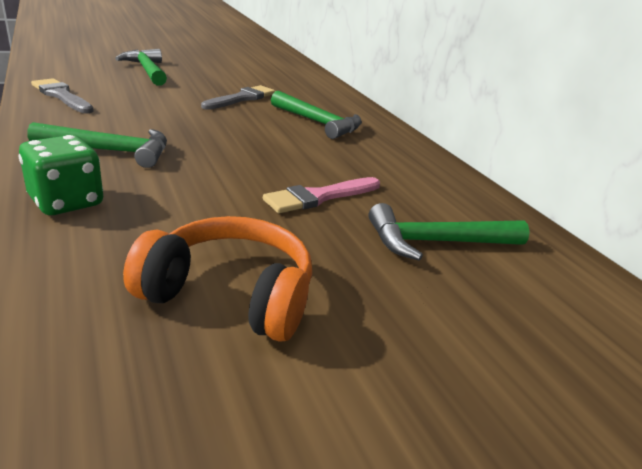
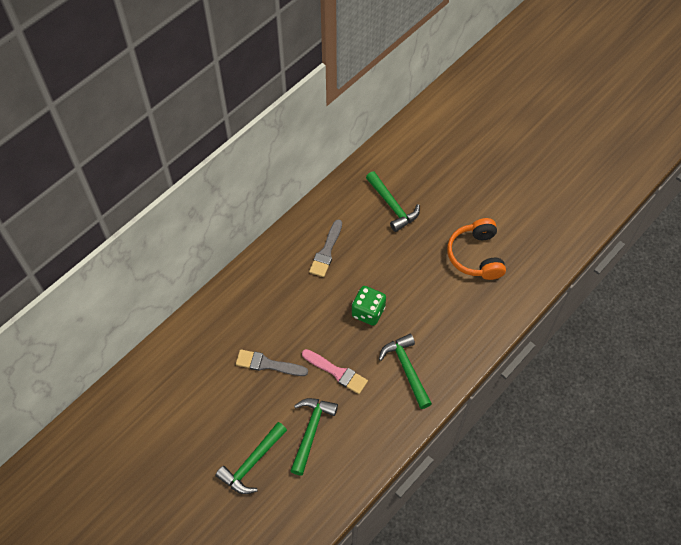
camera: 110 degrees left, 30 degrees up
green dice [19,135,103,215] -> green dice moved to [352,286,386,326]
grey brush [31,78,94,113] -> grey brush moved to [309,219,342,277]
pink brush [263,177,380,213] -> pink brush moved to [302,349,368,394]
green hammer [271,91,362,139] -> green hammer moved to [290,398,338,476]

